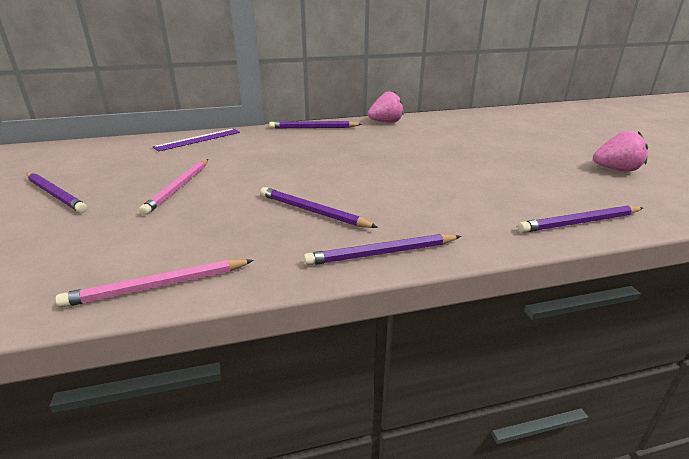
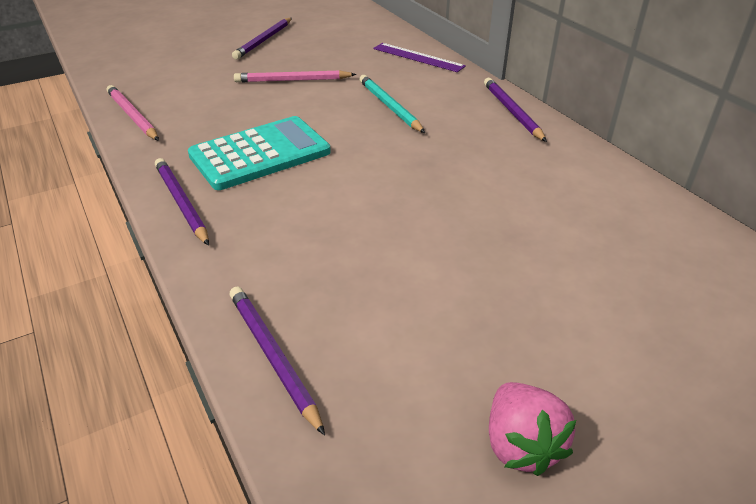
camera: 75 degrees right, 10 degrees up
purple pencil [260,187,378,228] -> turquoise calculator [188,116,331,190]
pink strawberry [368,91,404,123] -> none
none -> turquoise pencil [359,75,425,133]

